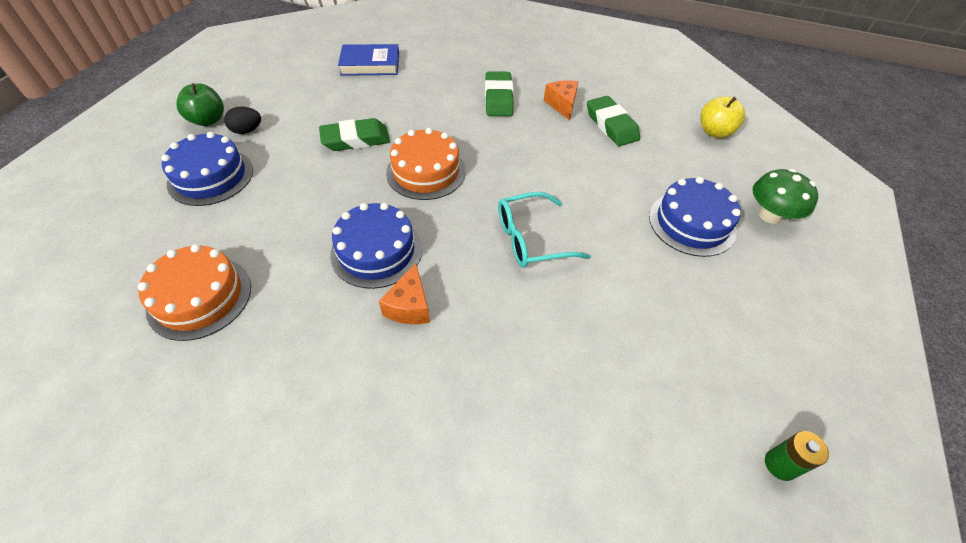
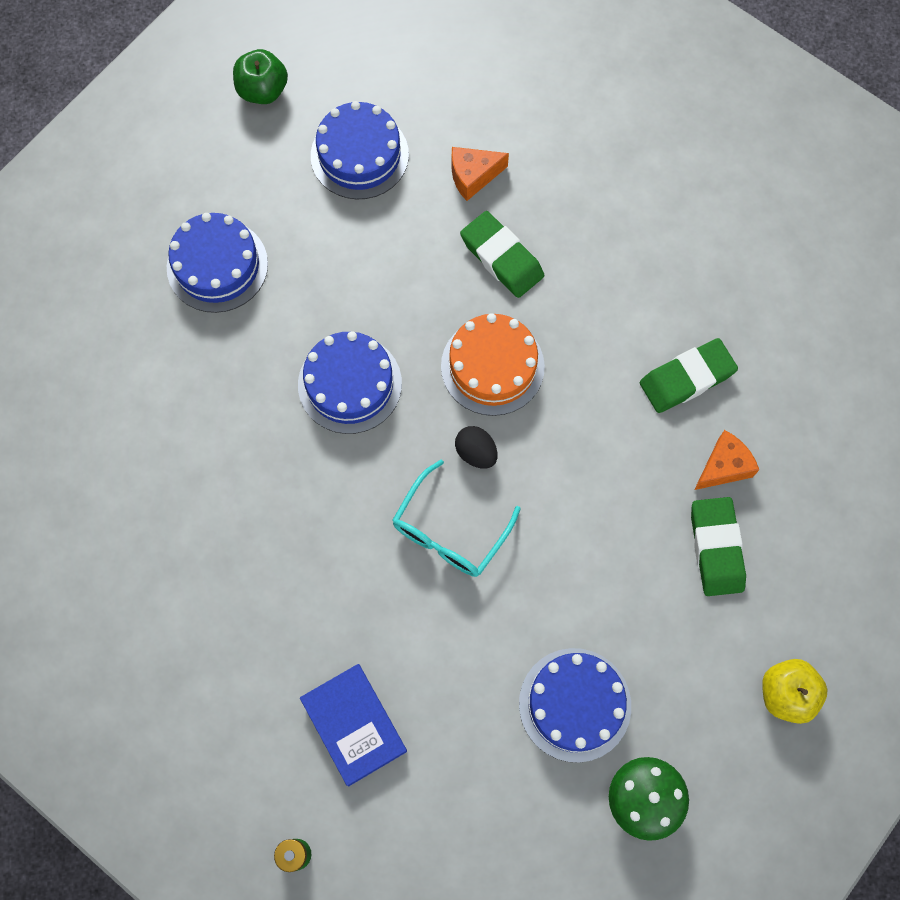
camera: 65 degrees right, 20 degrees up
orange cake [138,244,251,341] -> blue cake [167,213,268,313]
green apple [176,83,224,126] -> green apple moved to [233,49,288,104]
black egg [224,107,261,134] -> black egg moved to [455,426,497,468]
blue book [338,44,399,76] -> blue book moved to [300,664,407,786]
orange cheese [379,263,430,324] -> orange cheese moved to [452,147,509,201]
turquoise glasses [498,192,591,268] -> turquoise glasses turned 105 degrees counterclockwise [392,459,521,577]
green eraser [587,96,640,146] -> green eraser turned 45 degrees counterclockwise [691,497,746,596]

